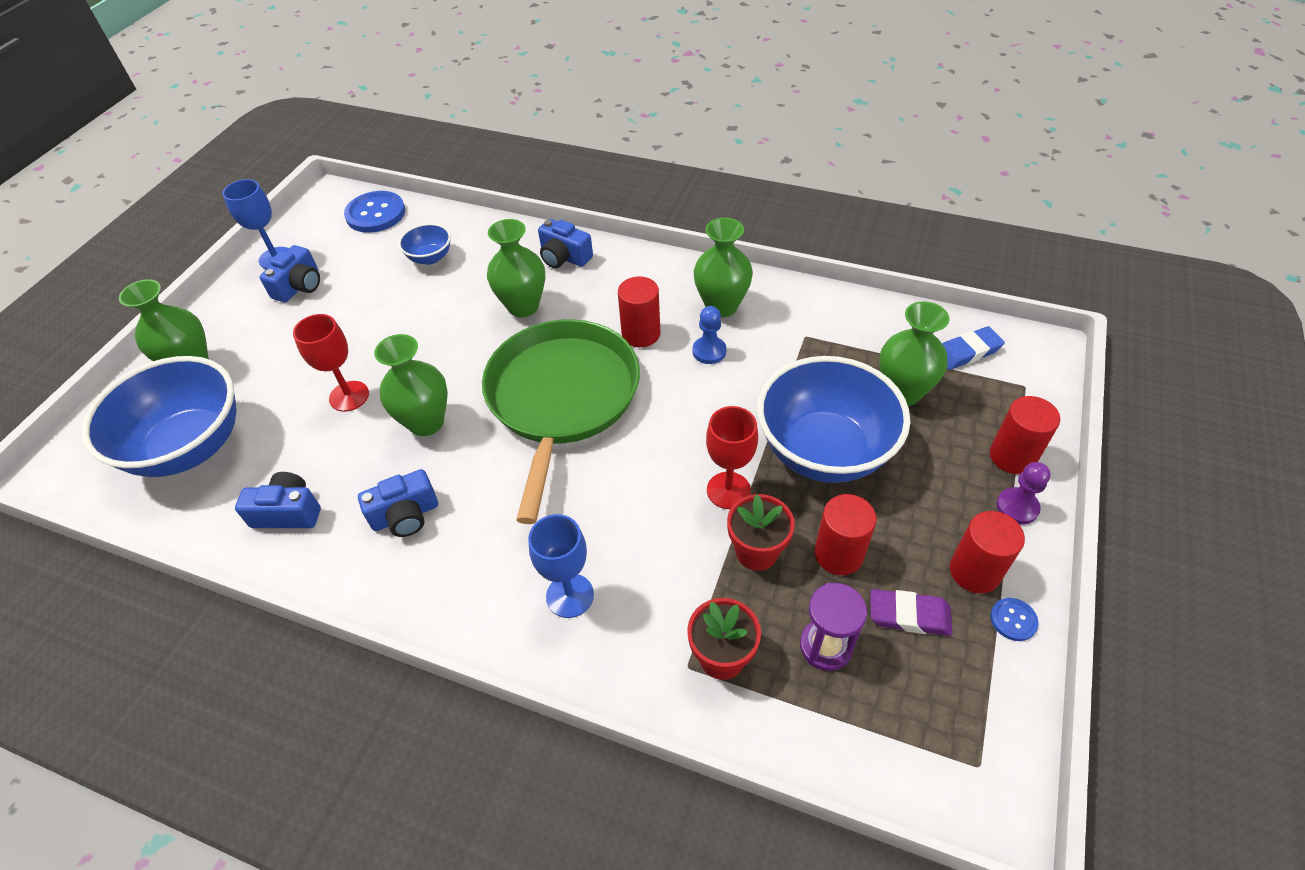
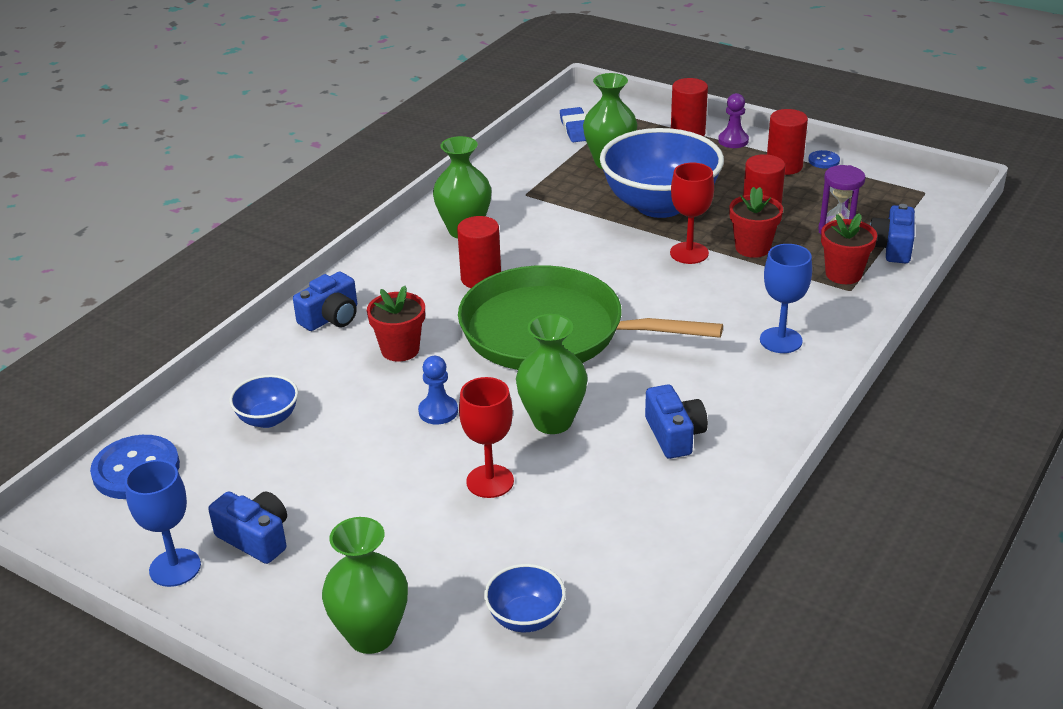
camera: 80 degrees left, 15 degrees down
blue bowl [82,356,237,477] -> blue bowl [484,564,566,632], size x0.45
blue camera [235,472,321,528] -> blue camera moved to [870,204,915,263]
green vase [487,219,545,317] -> red flower pot [367,286,425,362]
blue pawn [692,306,727,364] -> blue pawn moved to [418,356,458,424]
purple eraser [871,589,953,636] -> none

